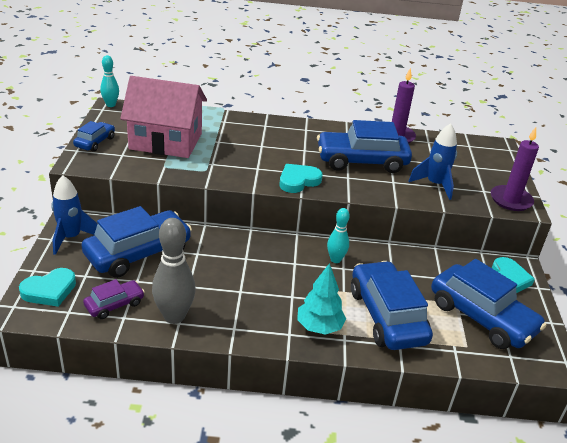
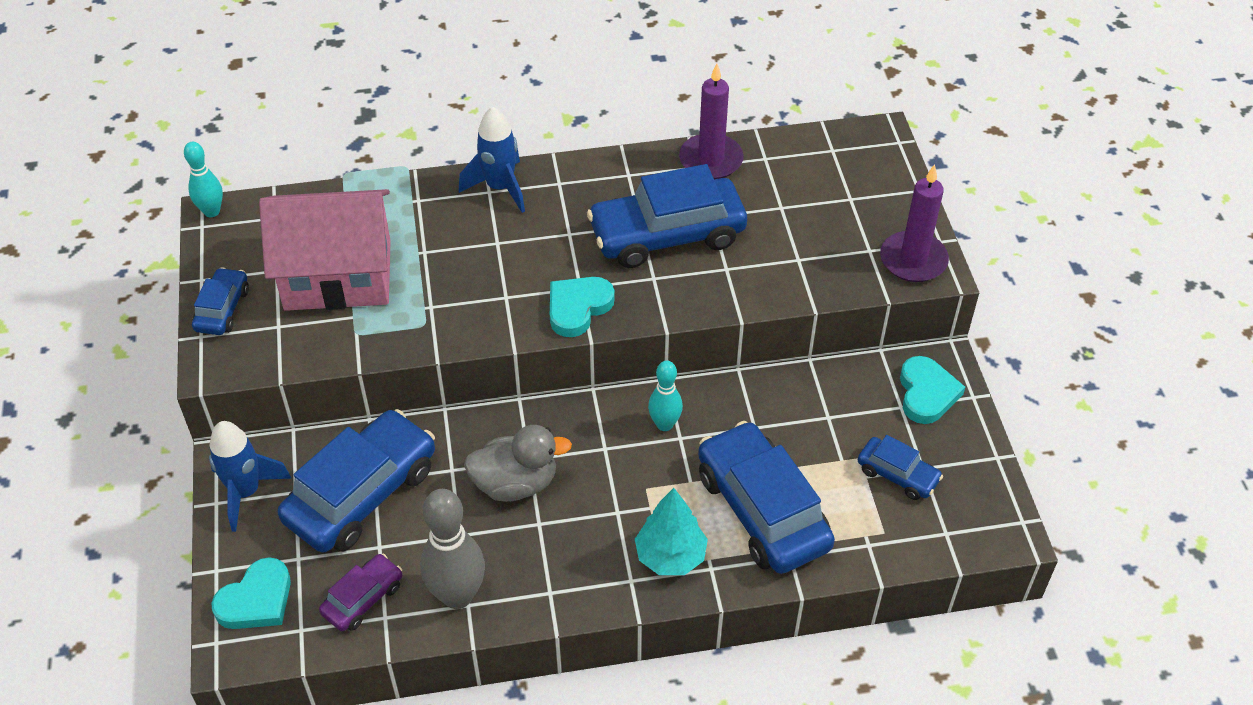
camera: 10 degrees left, 15 degrees up
blue rocket [408,123,457,200] -> blue rocket moved to [459,107,525,213]
blue car [431,259,547,349] -> blue car [858,435,943,500], size x0.50
none -> grey duck [464,425,572,502]

